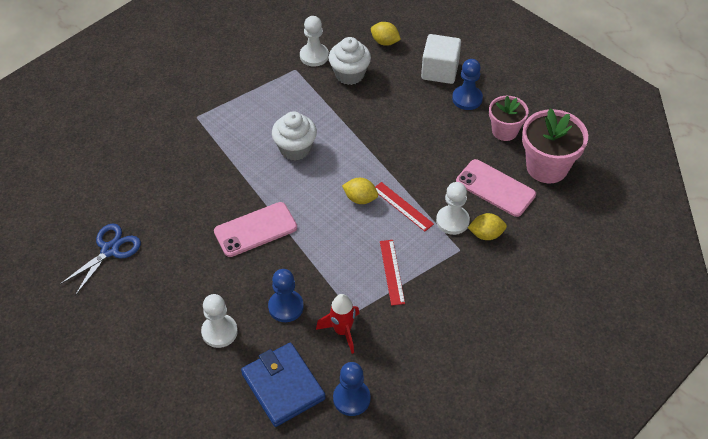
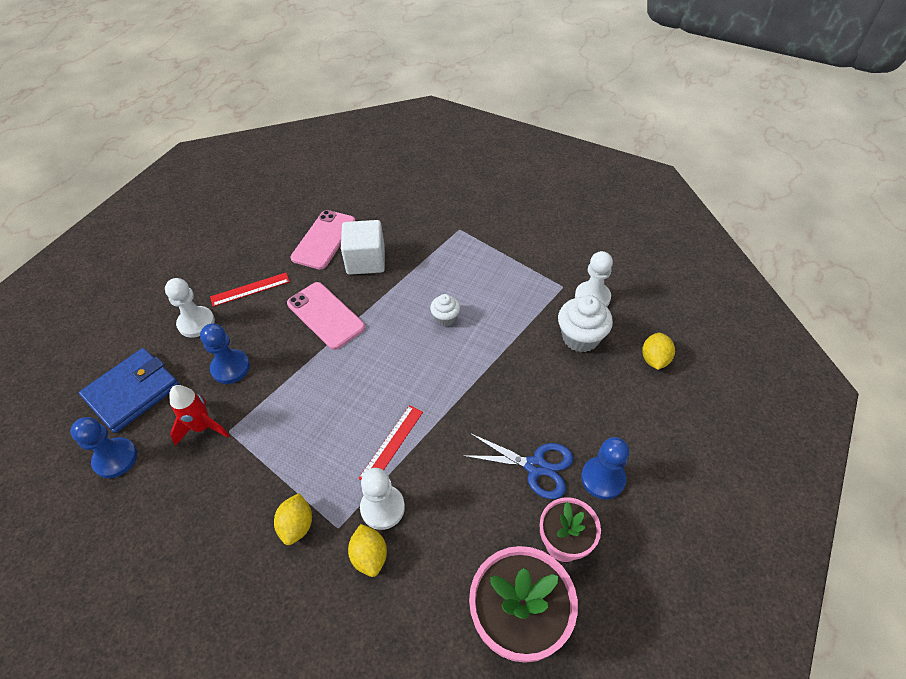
camera: 75 degrees right, 0 degrees up
blue scissors [59,224,141,296] -> blue scissors moved to [461,433,573,499]
white cupcake [272,111,317,160] -> white cupcake [430,294,460,326], size x0.58
yellow lemon [342,178,378,204] -> yellow lemon moved to [274,493,312,545]
red ruler [380,240,405,306] -> red ruler moved to [210,273,290,307]
white cube [421,34,461,84] -> white cube moved to [341,220,385,275]
pink phone [456,159,536,217] -> pink phone moved to [290,210,355,270]

